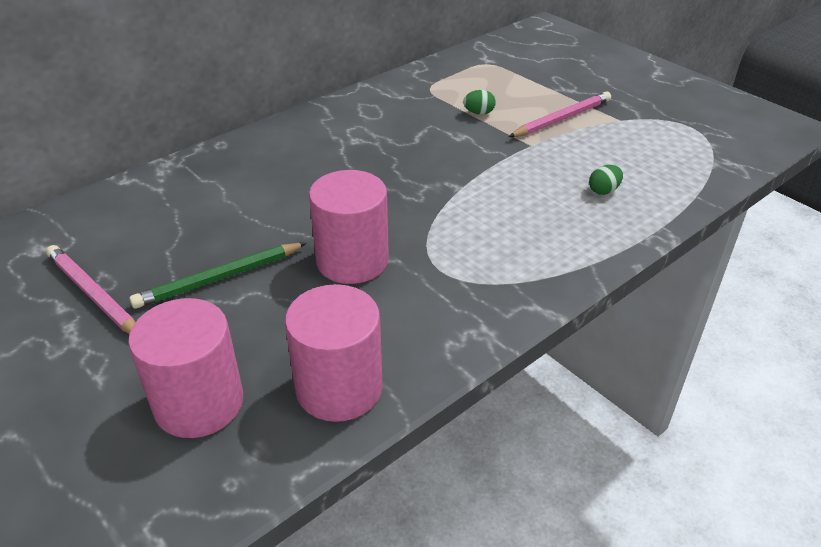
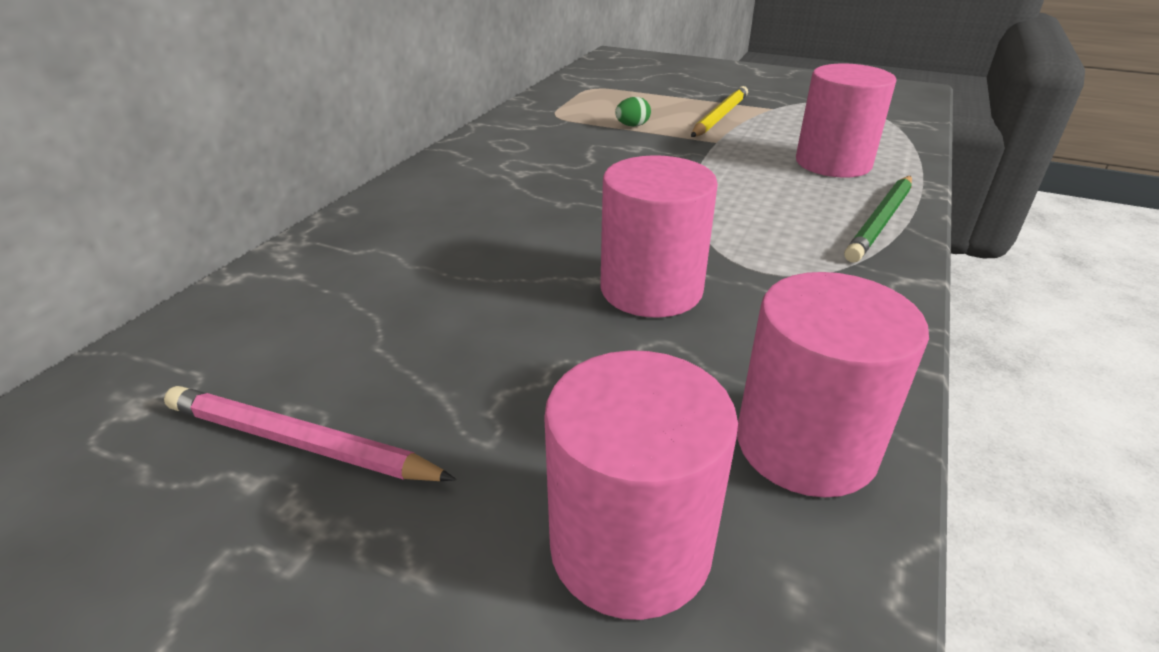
camera: 25 degrees left, 5 degrees down
green pencil [129,243,307,309] -> green pencil moved to [844,176,912,262]
pink pencil [508,91,611,137] -> yellow pencil [691,86,748,137]
green egg [589,165,623,195] -> pink cylinder [796,64,896,177]

